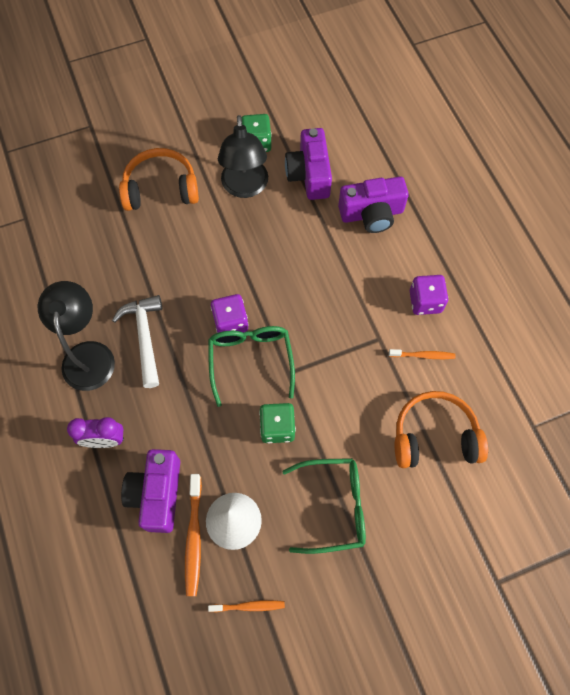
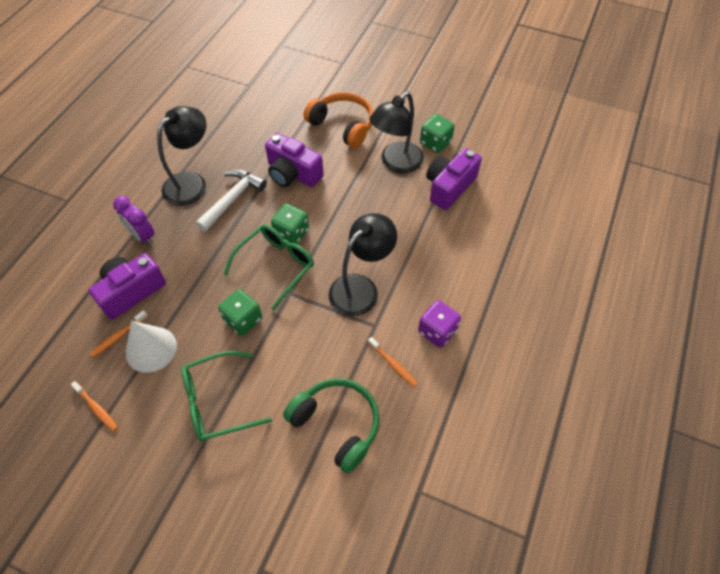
camera: 45 degrees right, 10 degrees down
orange toothbrush [185,474,202,596] -> orange toothbrush [90,310,148,357], size x0.63
purple dice [211,294,248,333] -> green dice [271,203,309,244]
green glasses [282,458,366,554] -> green glasses turned 120 degrees clockwise [181,351,272,442]
purple camera [338,177,409,233] -> purple camera moved to [265,133,324,187]
orange headphones [395,391,488,468] -> green headphones [283,378,379,473]
none -> black lamp [329,213,397,316]

